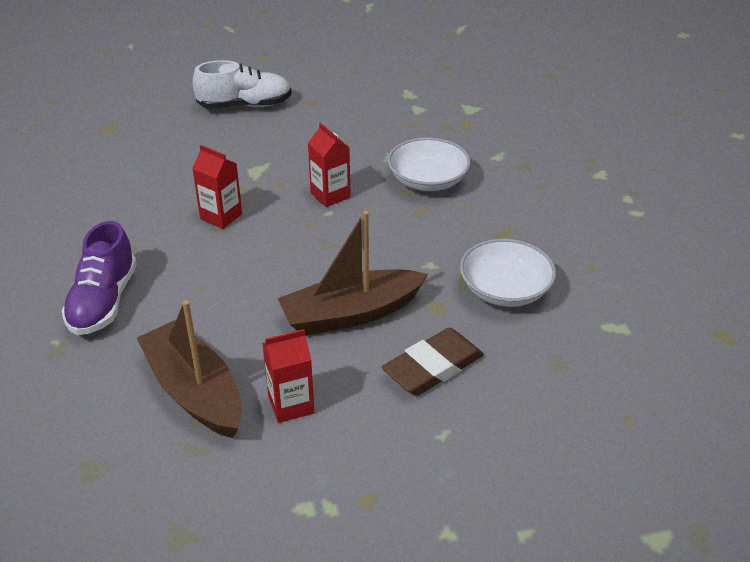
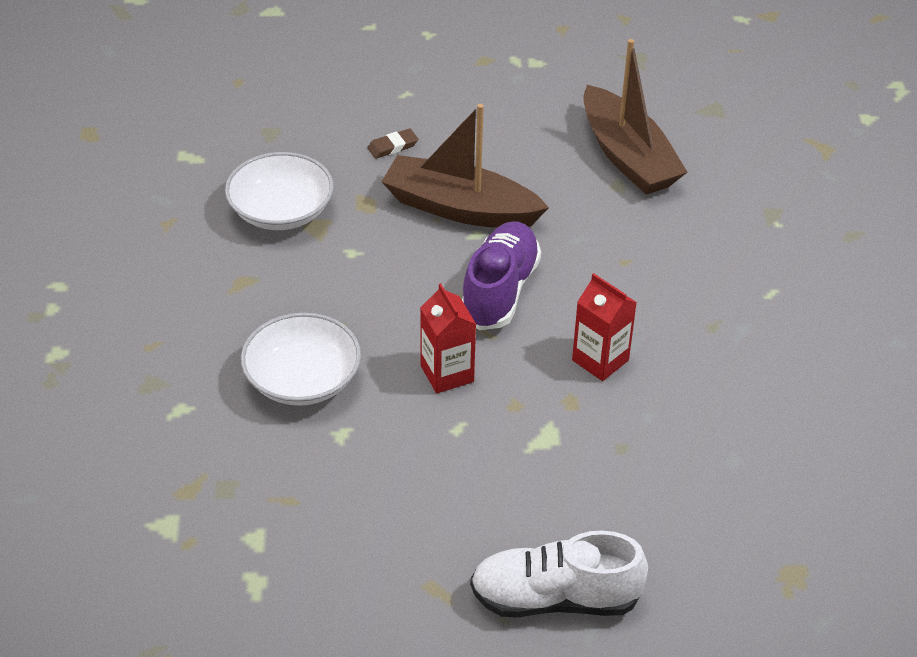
camera: 170 degrees left, 5 degrees up
purple shoe [62,221,137,335] -> purple shoe moved to [462,221,541,330]
red carton [262,329,315,423] -> none
brown boat [278,211,428,335] -> brown boat turned 150 degrees counterclockwise [381,104,549,228]
brown eraser [382,328,484,396] -> brown eraser [368,128,418,159], size x0.47

